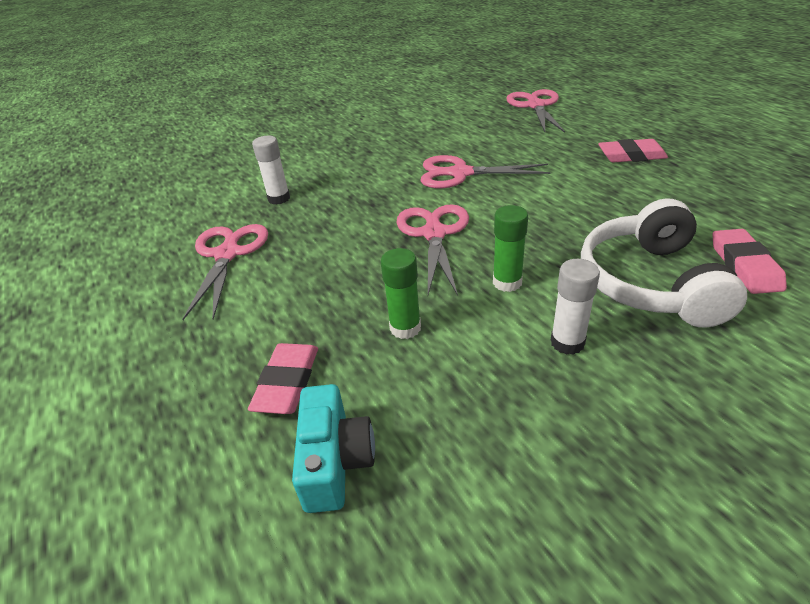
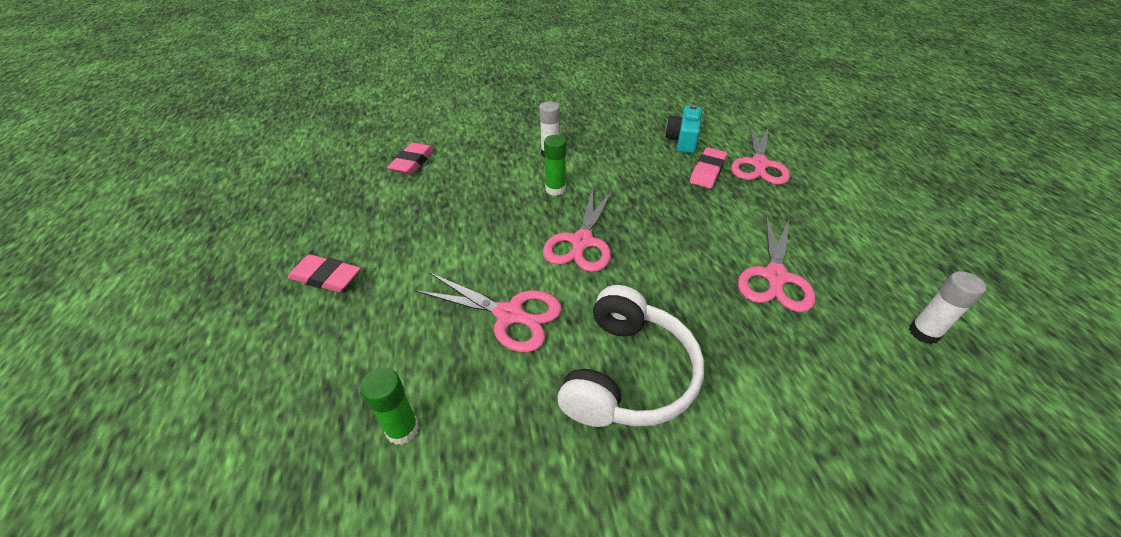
camera: 165 degrees left, 5 degrees up
white glue stick [252,136,290,205] -> white glue stick moved to [909,271,986,344]
green glue stick [381,248,421,339] -> green glue stick moved to [361,368,419,445]
pink scissors [506,89,565,133] -> pink scissors moved to [731,126,790,185]
white headphones [581,198,747,328] -> white headphones moved to [558,285,704,427]

